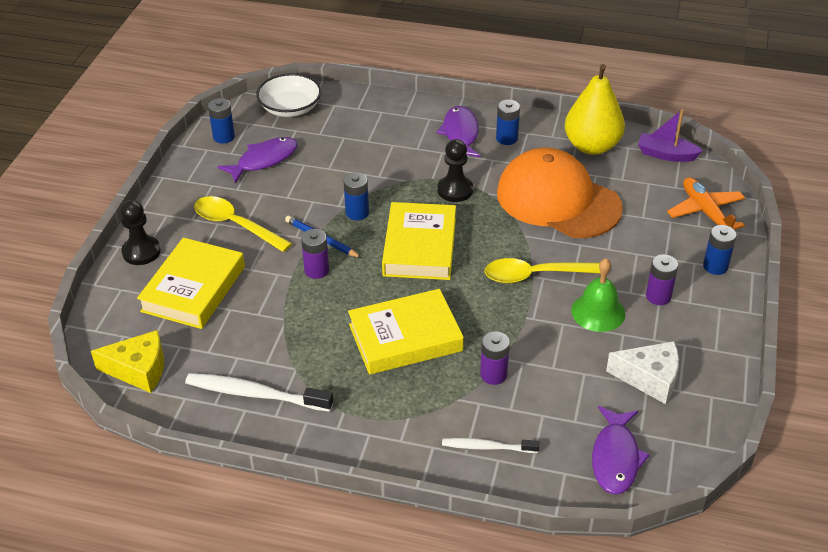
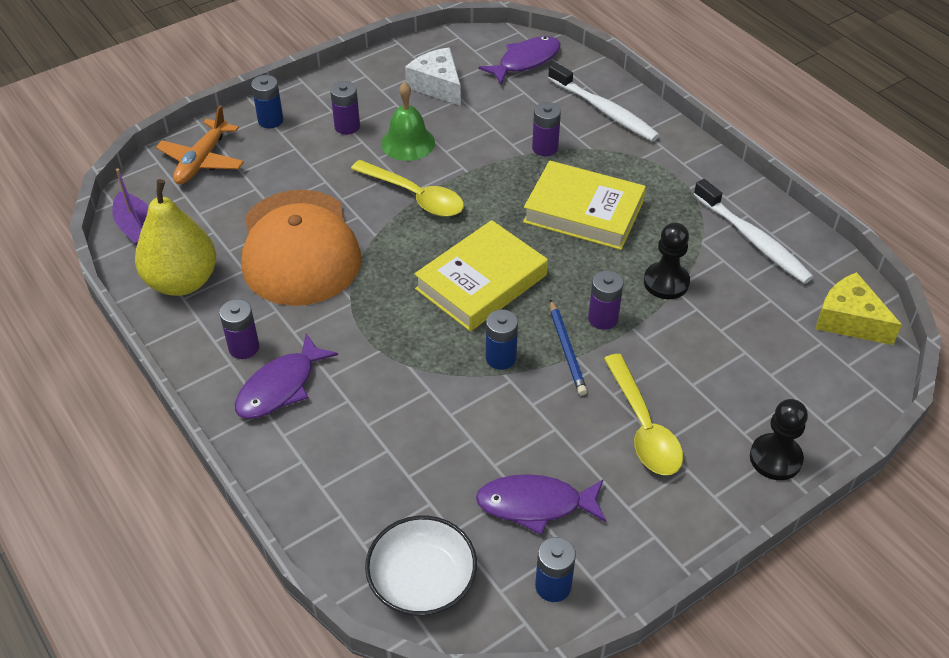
camera: 140 degrees left, 5 degrees up
yellow book [137,237,245,329] -> none
black pawn [437,139,473,202] -> black pawn moved to [644,222,690,299]
white toothbrush [442,438,539,453] -> white toothbrush [548,62,659,141], size x1.65
blue battery [496,100,520,145] -> purple battery [219,299,259,359]

